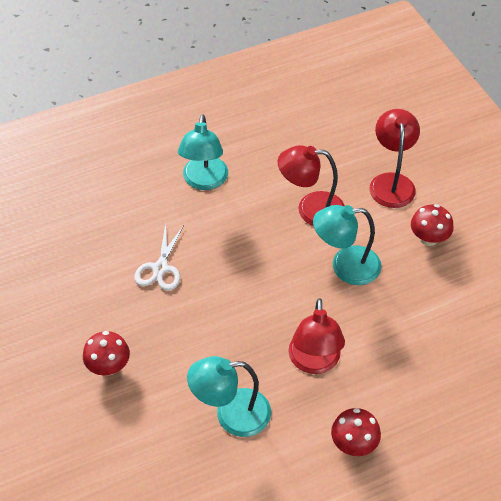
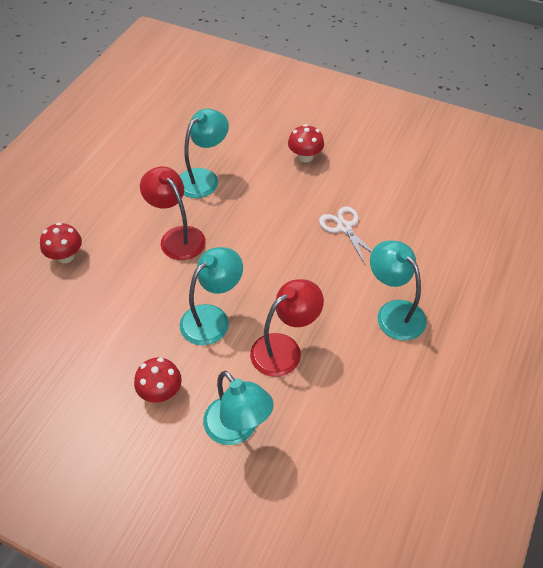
camera: 140 degrees right, 0 degrees up
red mushroom [331,408,381,456] -> red mushroom moved to [40,222,82,263]
red lamp [369,109,420,208] -> turquoise lamp [203,371,274,445]

